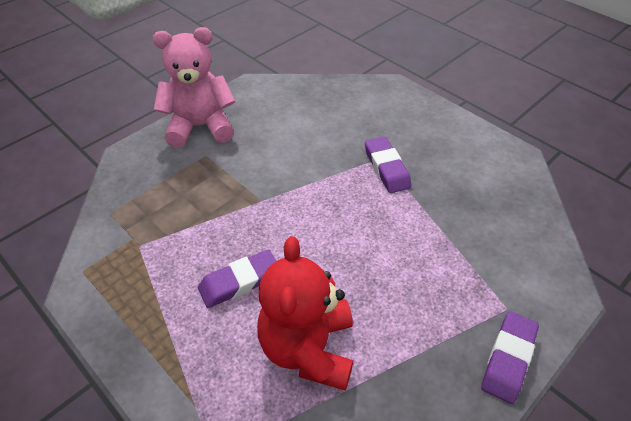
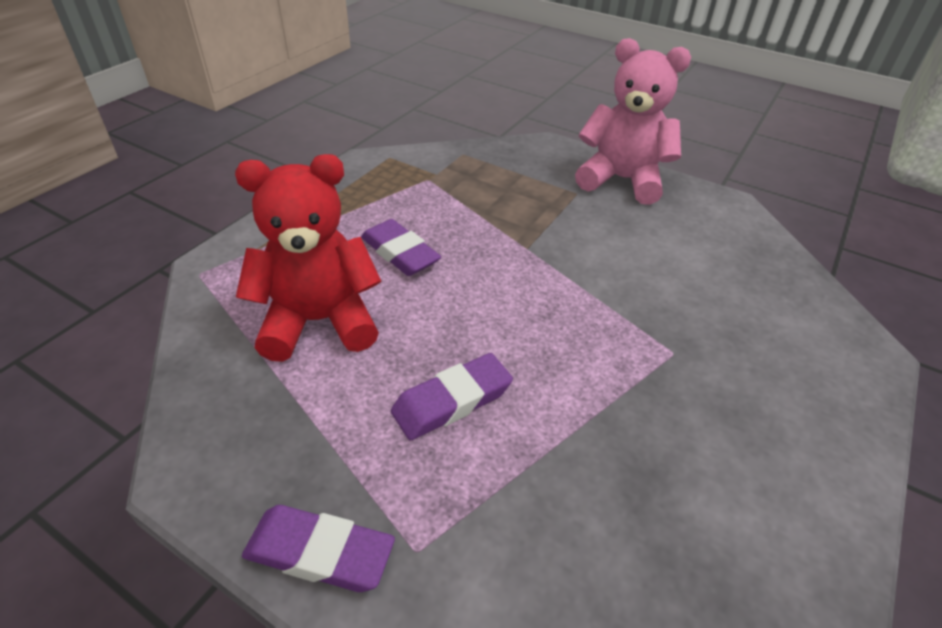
camera: 75 degrees right, 5 degrees down
pink teddy bear [153,27,235,148] -> pink teddy bear turned 45 degrees counterclockwise [575,38,691,205]
purple eraser [365,137,412,193] -> purple eraser moved to [391,353,513,440]

